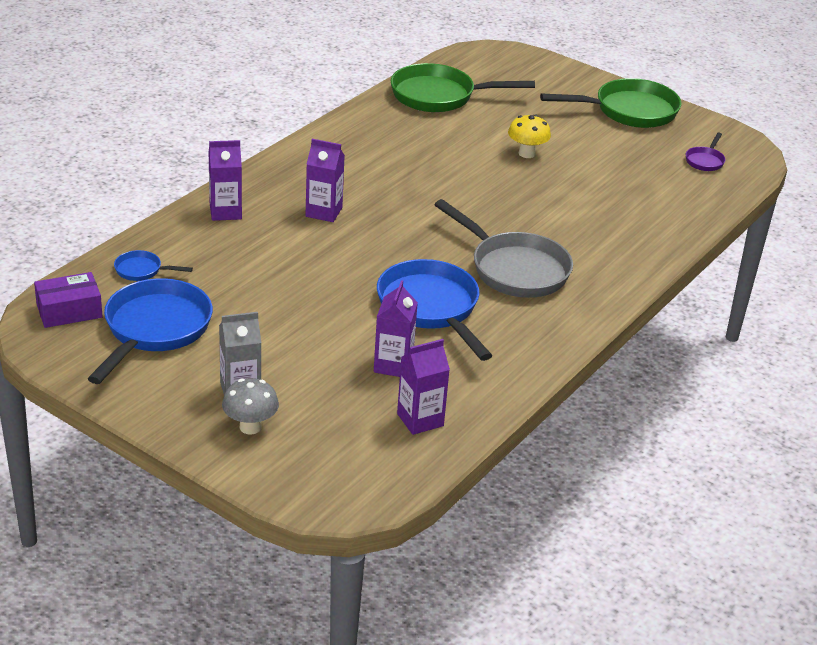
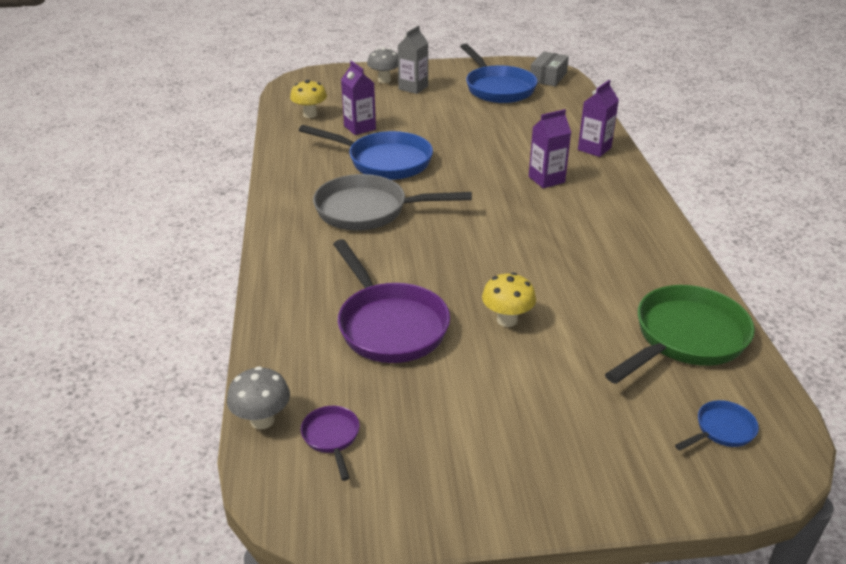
camera: 140 degrees right, 0 degrees up
purple box [34,272,103,328] -> grey box [530,52,569,86]
blue pan [114,250,193,281] -> blue pan moved to [675,400,759,450]
purple carton [397,339,450,435] -> yellow mushroom [290,80,327,118]
green pan [540,78,681,128] -> none
none -> grey mushroom [227,366,290,429]
none -> purple pan [333,239,450,363]

